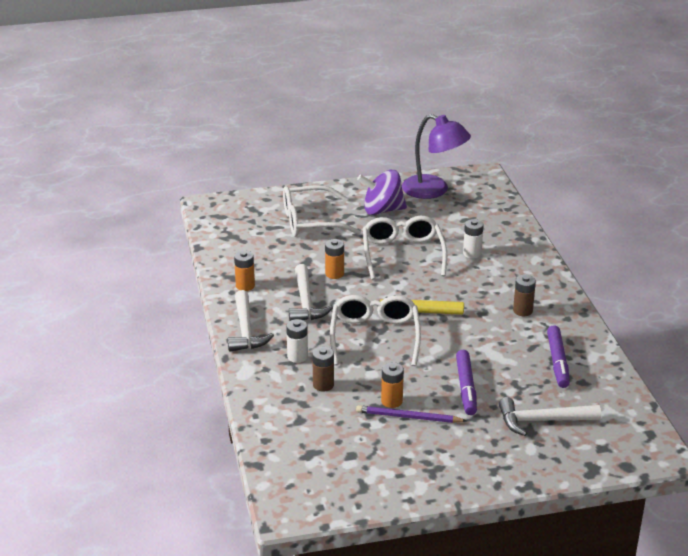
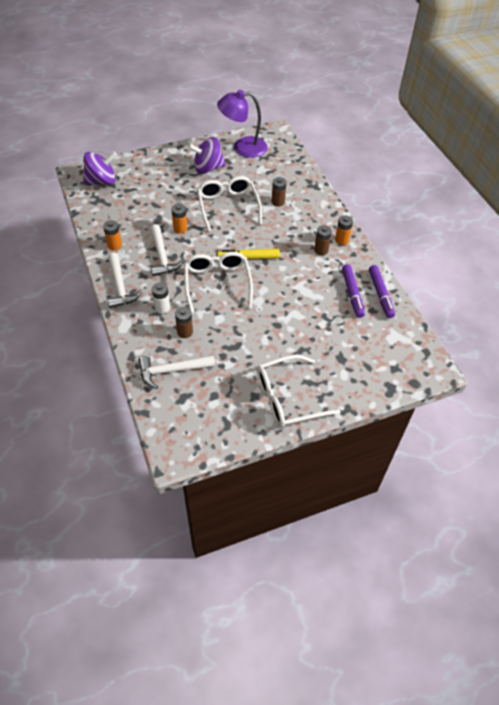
camera: 10 degrees left, 20 degrees up
white glasses [283,185,361,237] -> white glasses moved to [257,355,341,427]
purple pencil [356,405,467,423] -> none
orange battery [381,362,404,408] -> orange battery moved to [335,215,353,245]
purple lamp [402,114,471,199] -> purple lamp turned 150 degrees clockwise [217,90,268,158]
purple marker [456,350,477,415] -> purple marker moved to [369,265,395,318]
white battery [463,219,483,258] -> brown battery [271,177,287,206]
white hammer [499,397,601,436] -> white hammer moved to [139,355,215,389]
none -> purple spinning top [83,151,117,185]

